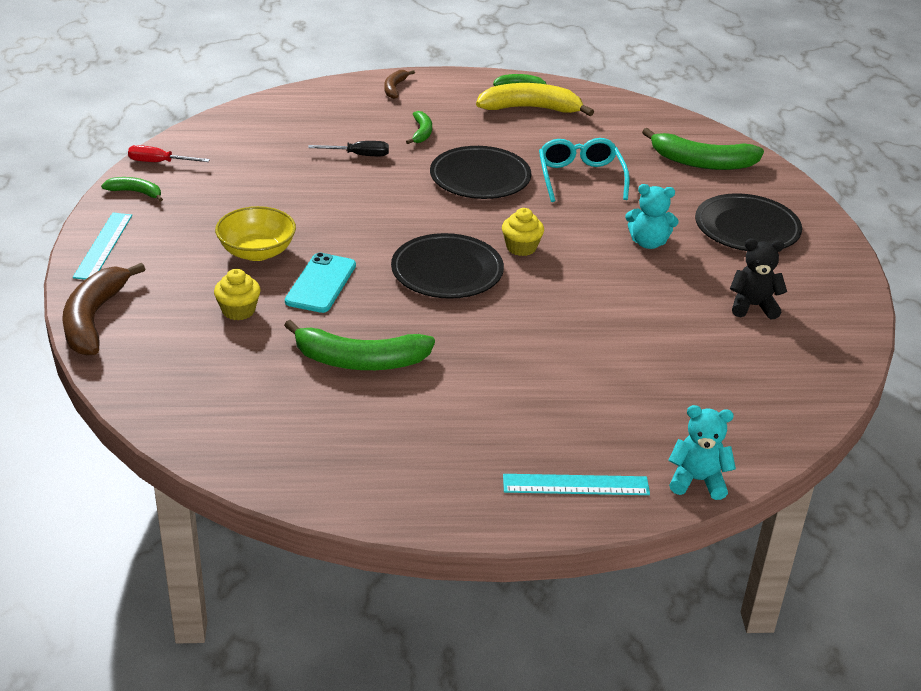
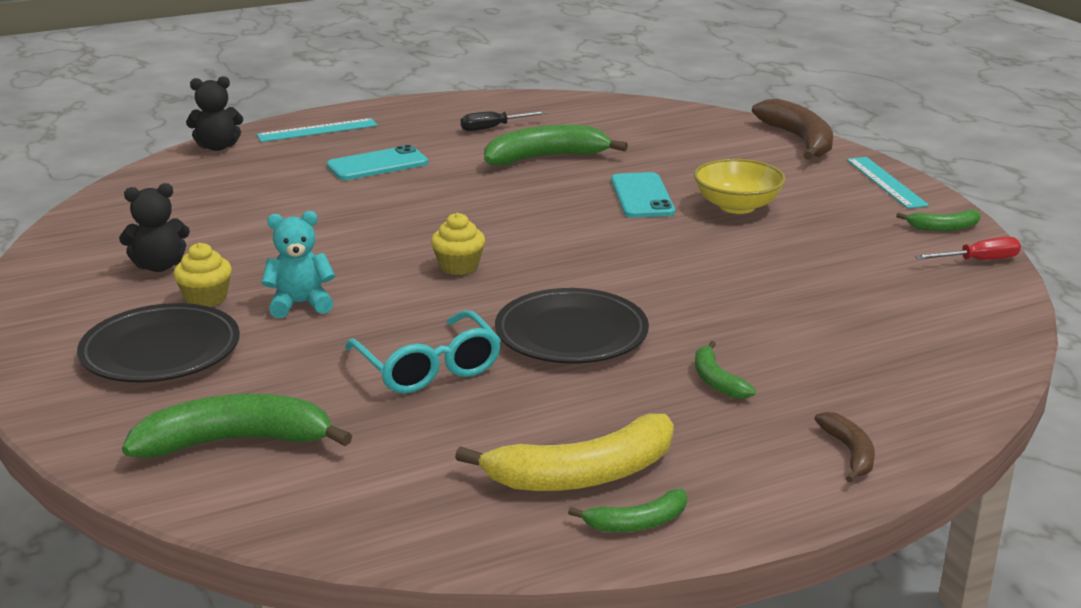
camera: 160 degrees right, 10 degrees down
yellow cupcake [214,269,261,320] -> yellow cupcake moved to [174,243,232,307]
black screwdriver [308,141,389,156] -> black screwdriver moved to [461,111,546,131]
black plate [391,233,504,299] -> none
turquoise teddy bear [668,405,736,500] -> black teddy bear [186,76,243,151]
none -> turquoise phone [327,145,428,180]

